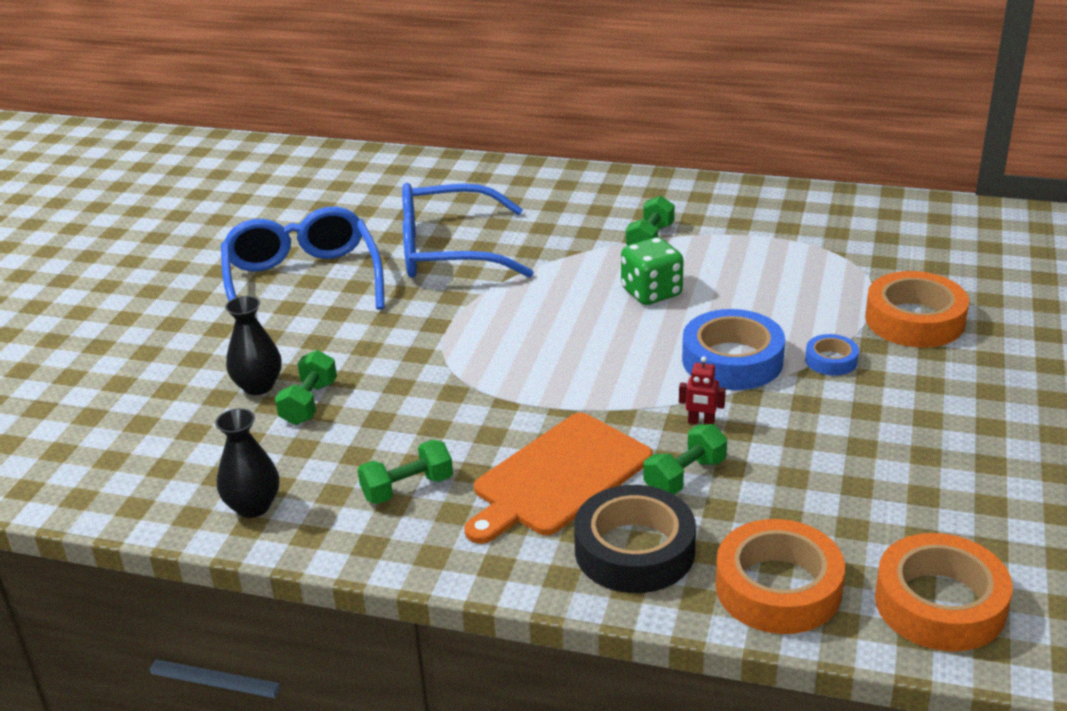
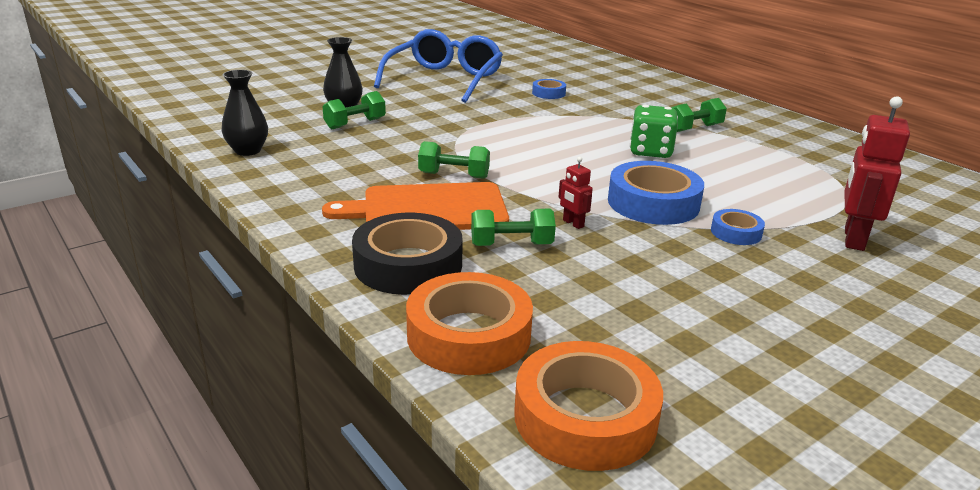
camera: 35 degrees right, 5 degrees down
green dumbbell [357,440,453,504] -> green dumbbell moved to [418,141,490,179]
blue glasses [402,183,534,278] -> blue tape [532,79,566,99]
orange tape [865,271,969,348] -> red robot [844,96,910,251]

